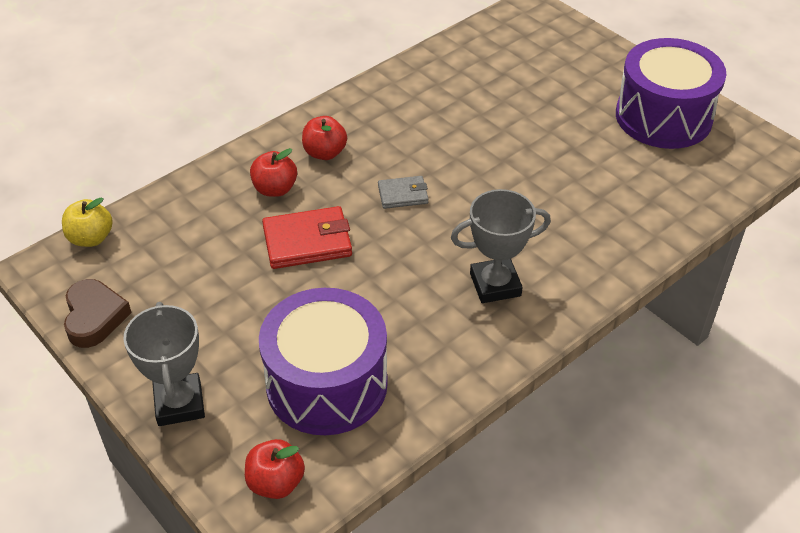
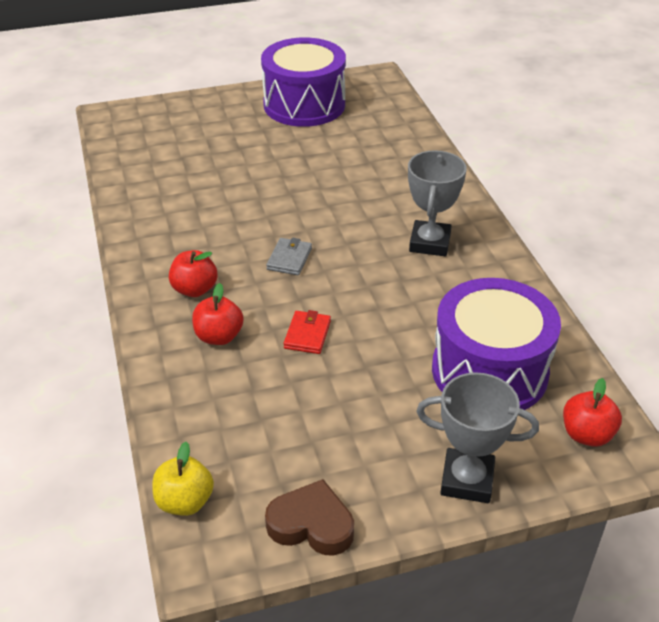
camera: 65 degrees left, 5 degrees down
red wallet [262,206,352,269] -> red wallet [284,310,331,354], size x0.59

